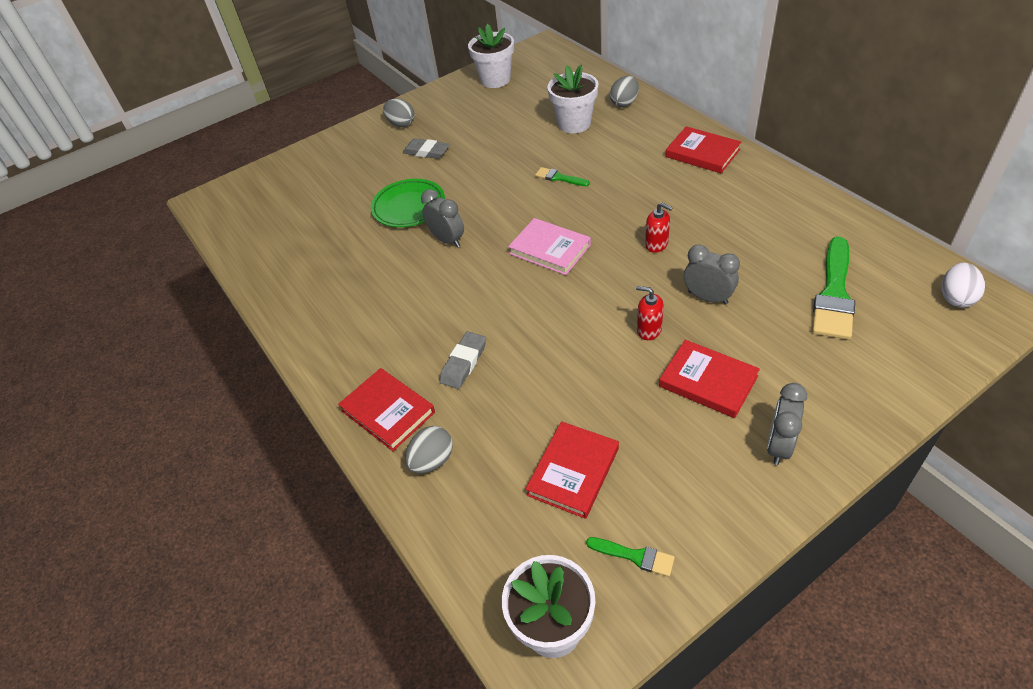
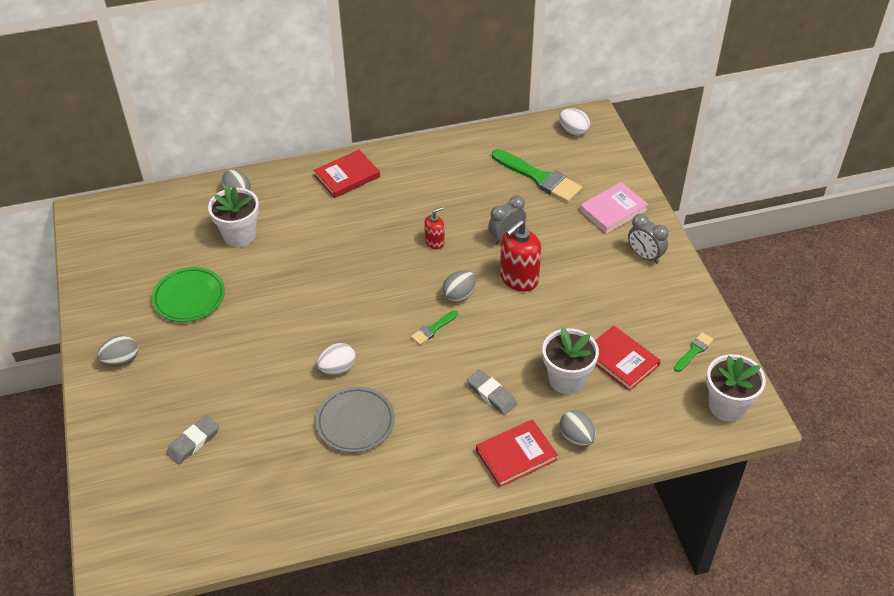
camera: 75 degrees left, 0 degrees up
green plate [371,179,445,227] -> green plate moved to [152,267,225,322]
grey eraser [403,138,450,159] -> grey eraser moved to [166,416,219,464]
grey clock [421,189,464,248] -> white egg [317,343,356,375]
white flower pot [468,24,514,88] -> white flower pot moved to [542,327,599,394]
pink book [508,218,591,275] -> pink book moved to [580,182,649,234]
green brush [535,167,590,186] -> green brush moved to [411,310,458,345]
red soap dispenser [636,286,664,340] -> red soap dispenser [500,220,541,292], size x1.83
red book [659,340,760,418] -> none
none -> grey plate [316,387,395,453]
none -> grey egg [442,270,476,302]

